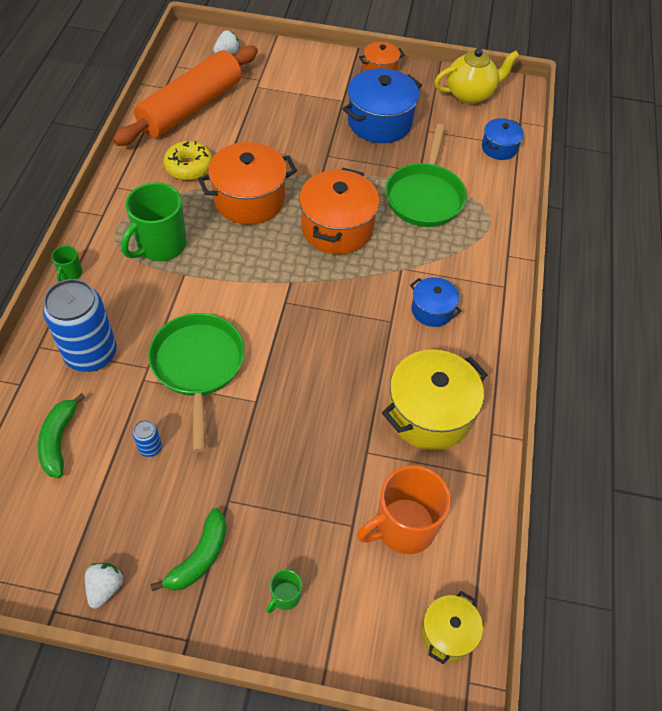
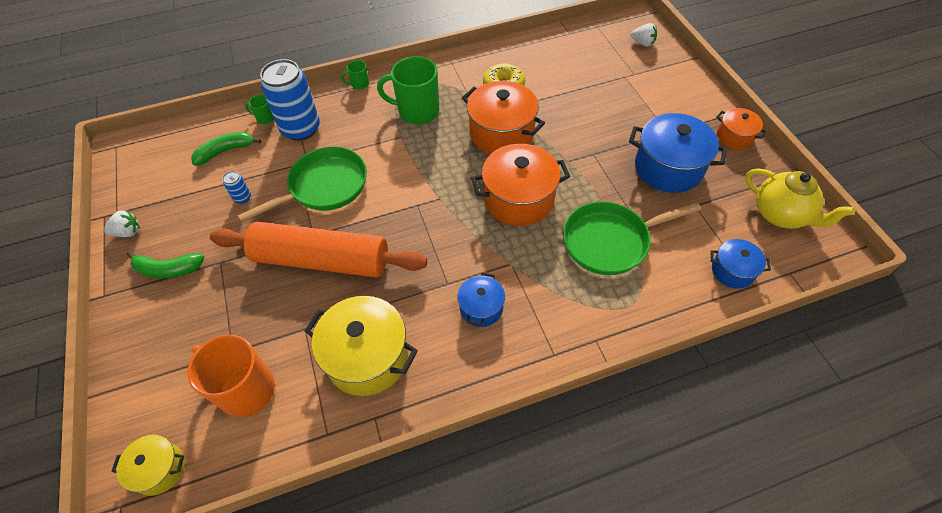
camera: 65 degrees right, 0 degrees up
orange rolling pin [113,45,258,146] -> orange rolling pin moved to [210,222,427,278]
green mug [266,570,302,613] -> green mug moved to [245,94,274,124]

